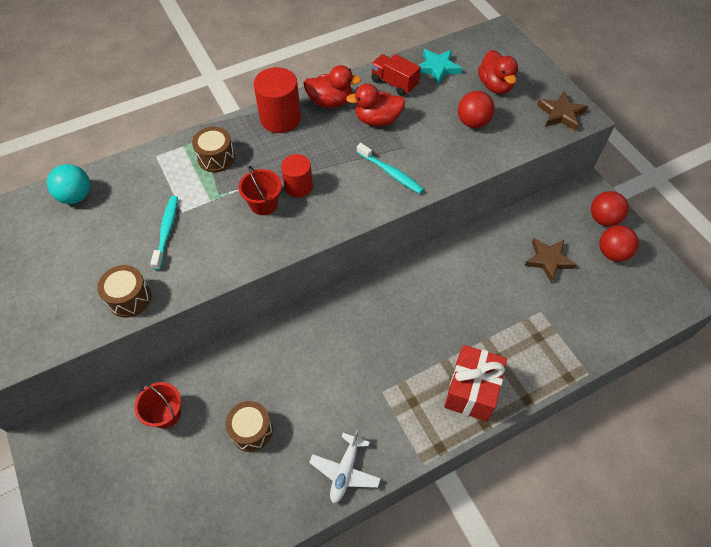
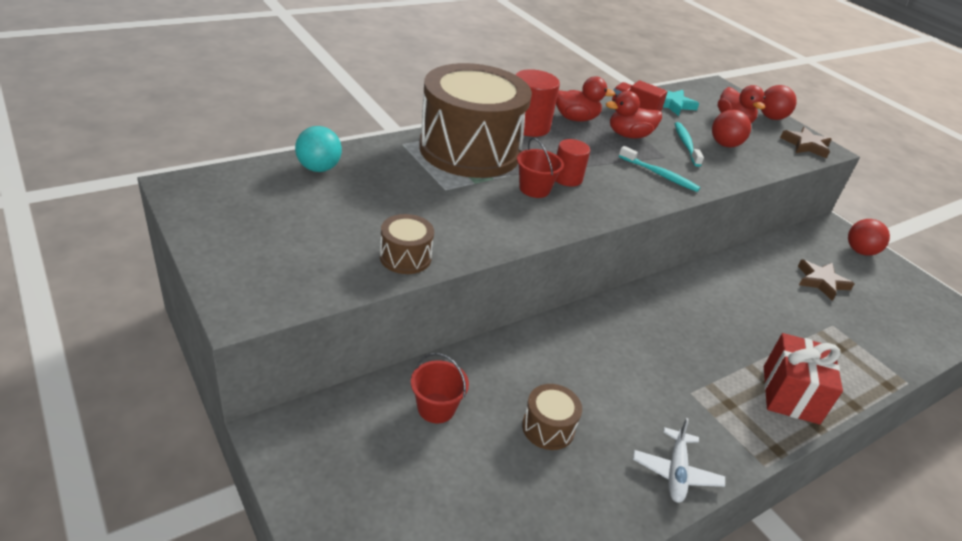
camera: 10 degrees left, 20 degrees down
turquoise toothbrush [150,196,178,270] -> turquoise toothbrush moved to [675,122,704,167]
brown drum [192,127,235,172] -> brown drum [419,63,532,178], size x2.48
red ball [599,225,639,262] -> red ball moved to [761,85,797,120]

